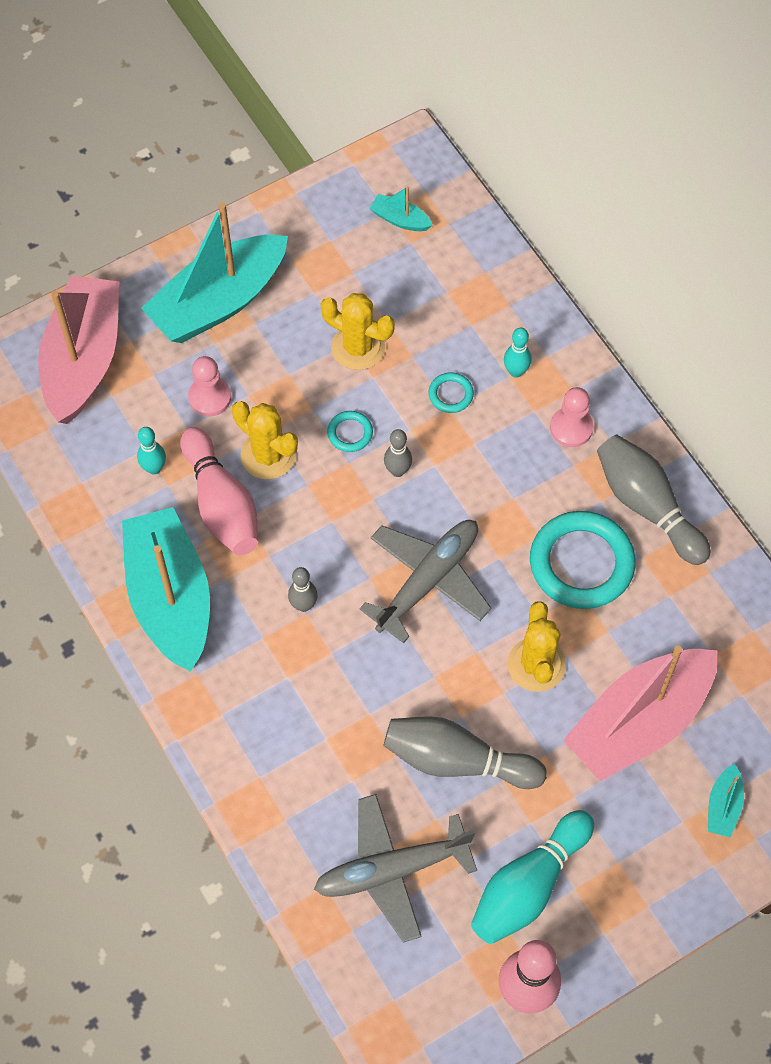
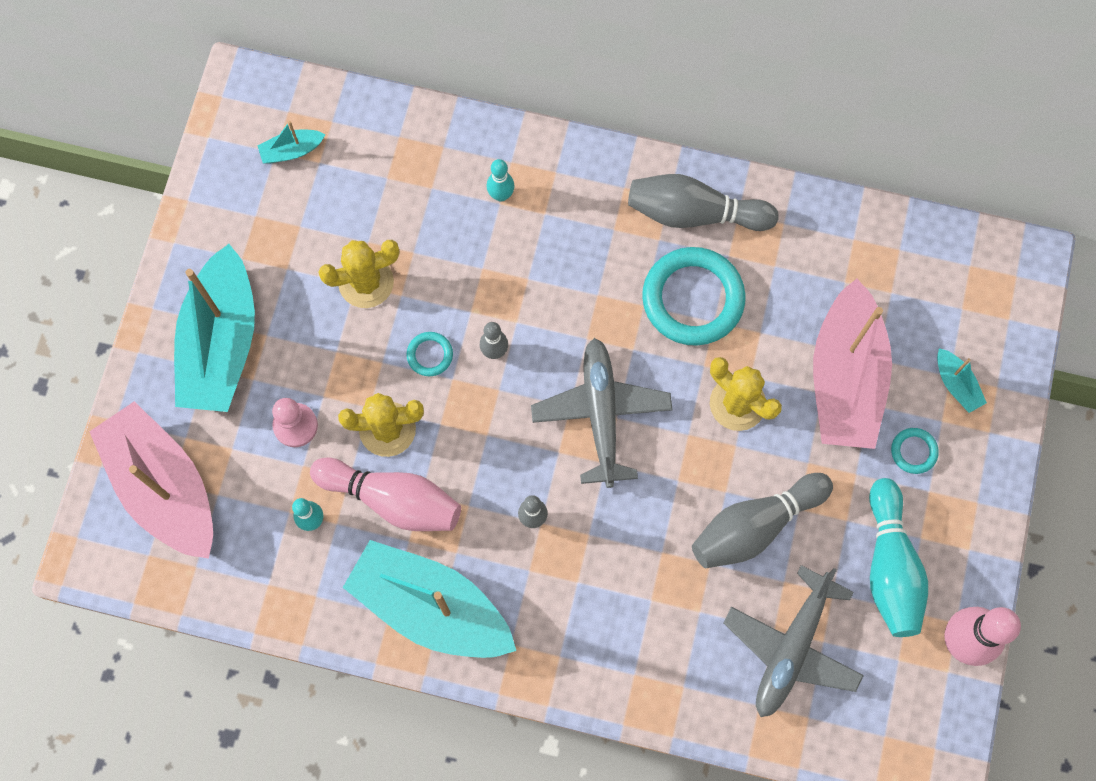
camera: 45 degrees left, 10 degrees up
turquoise ring [429,372,474,413] -> turquoise ring moved to [891,428,939,474]
pink pawn [550,387,594,447] -> none

